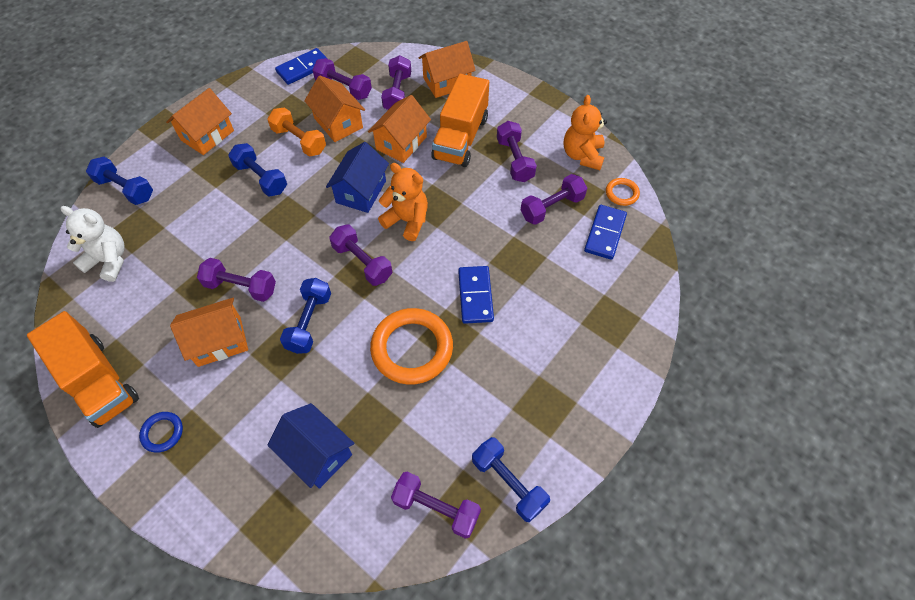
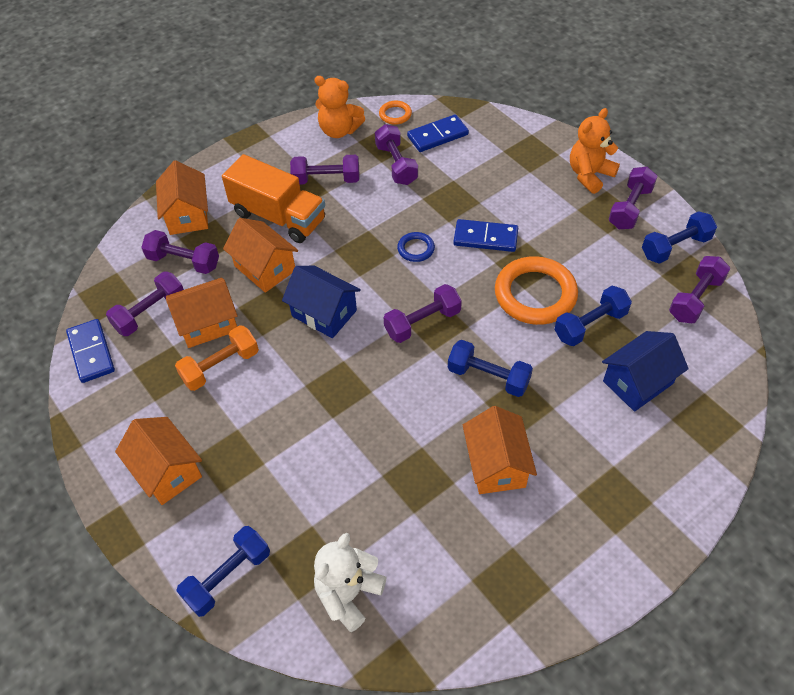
camera: 75 degrees left, 5 degrees down
orange truck [27,311,139,428] -> none
blue ring [139,412,183,453] -> blue ring moved to [397,232,435,262]
purple dumbbell [197,258,276,302] -> purple dumbbell moved to [608,167,658,229]
blue dumbbell [228,143,287,197] -> blue dumbbell moved to [554,286,632,346]
orange teddy bear [378,163,428,241] -> orange teddy bear moved to [570,108,620,194]
blue domino [584,205,627,260] -> blue domino turned 60 degrees counterclockwise [407,114,469,152]

